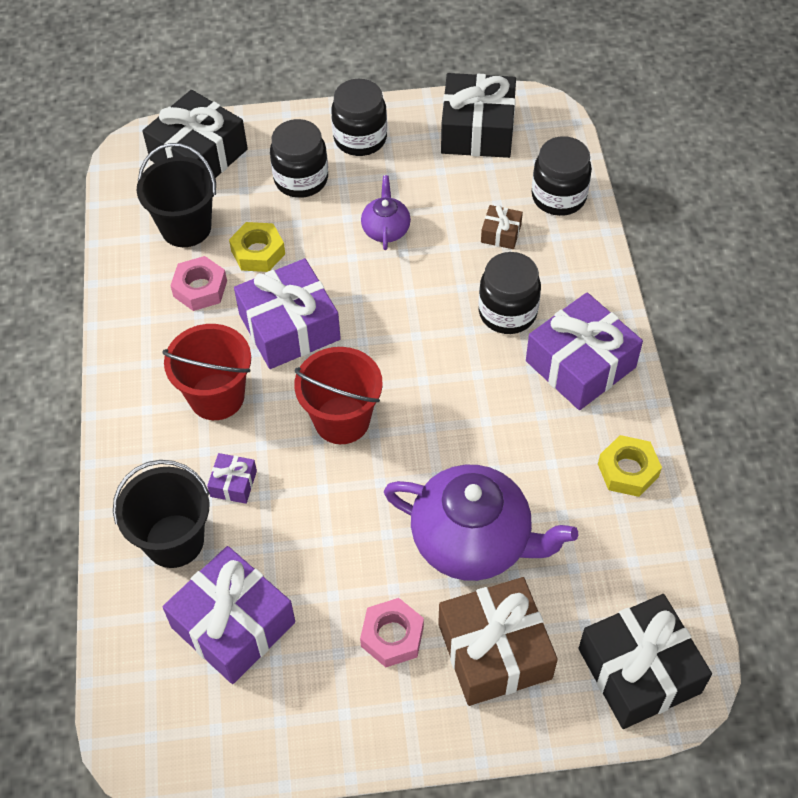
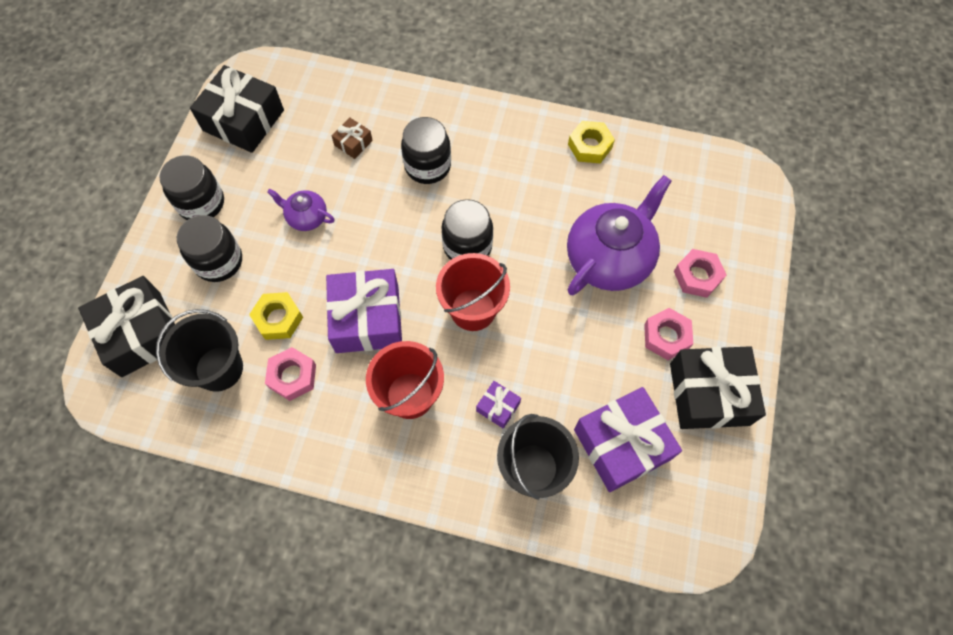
camera: 70 degrees left, 10 degrees up
brown gift [438,577,558,706] -> pink nut [674,249,726,298]
purple gift [526,293,643,410] -> none
black jar [532,136,592,216] -> black jar moved to [441,199,493,260]
black gift [578,594,712,729] -> black gift moved to [670,346,766,429]

